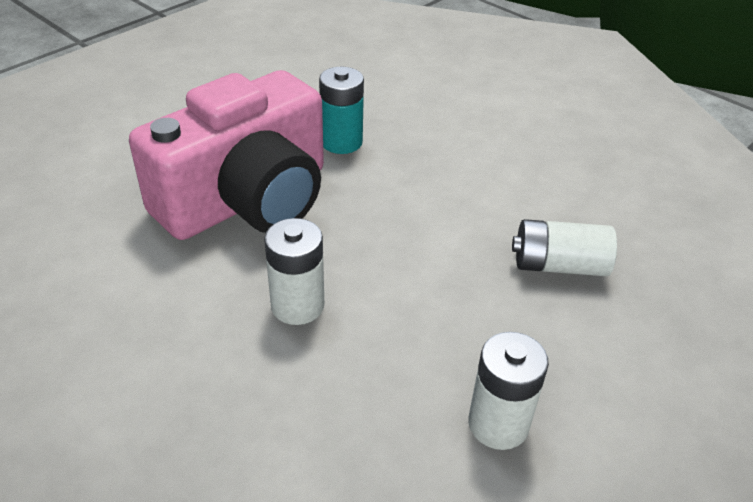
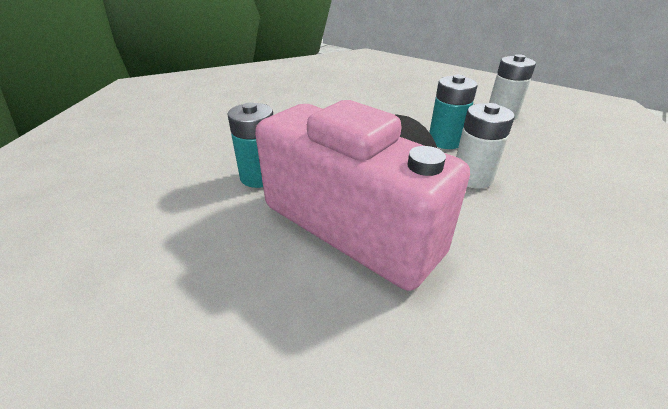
camera: 95 degrees left, 5 degrees down
white battery [512,219,617,276] -> none
none -> turquoise battery [429,75,478,149]

